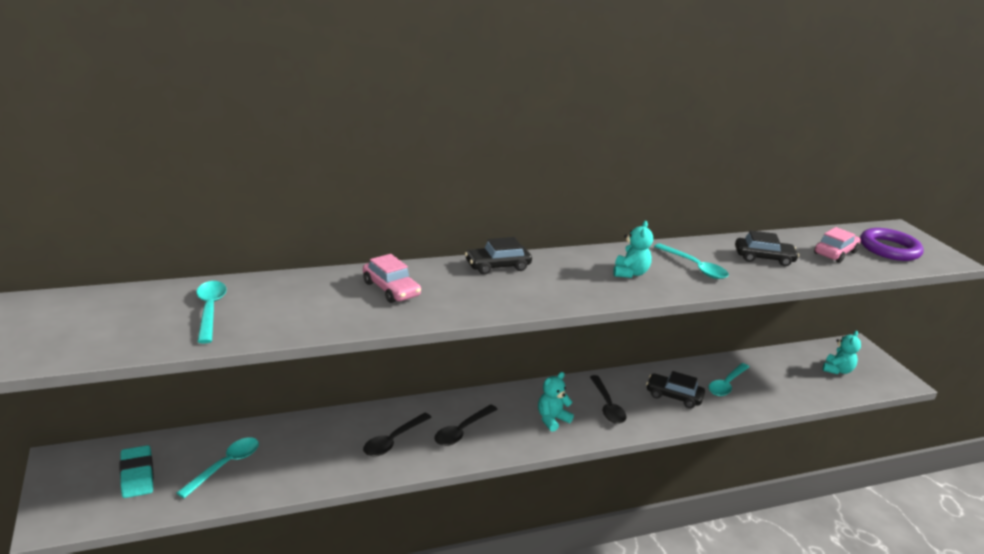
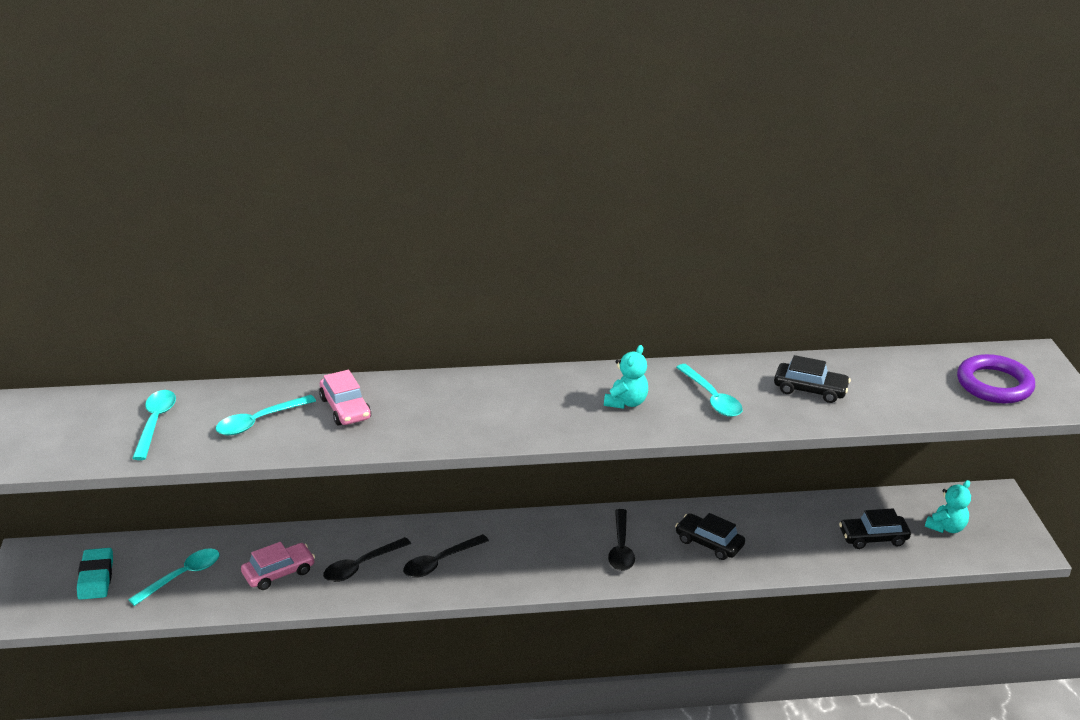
camera: 15 degrees right, 5 degrees up
black car [465,237,532,275] -> black car moved to [839,509,911,549]
turquoise teddy bear [538,372,574,432] -> none
turquoise spoon [708,363,749,396] -> turquoise spoon moved to [216,395,316,435]
pink car [814,227,861,263] -> pink car moved to [241,542,315,590]

